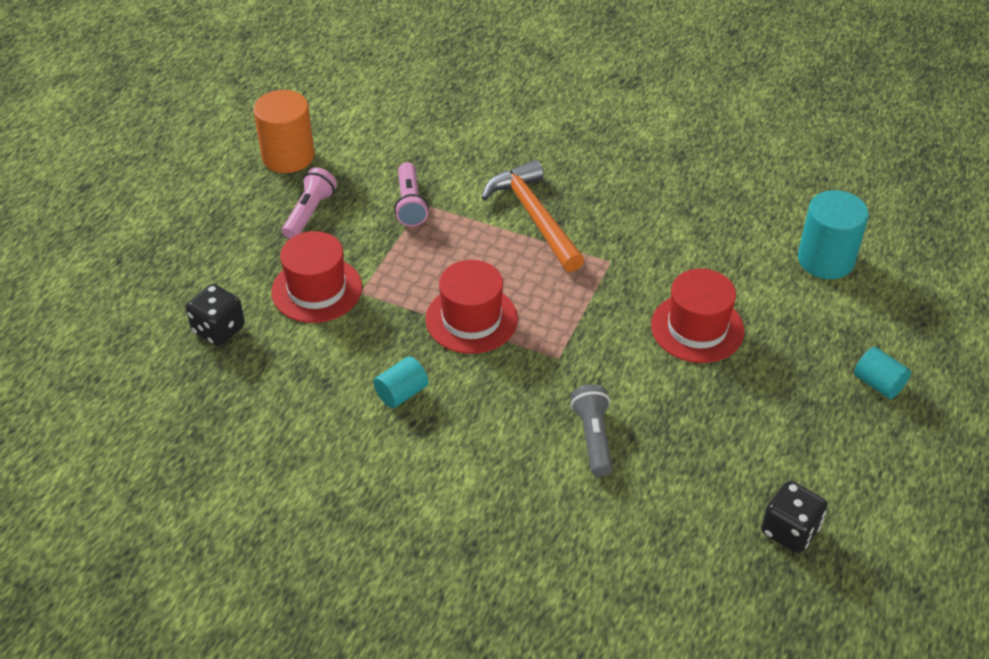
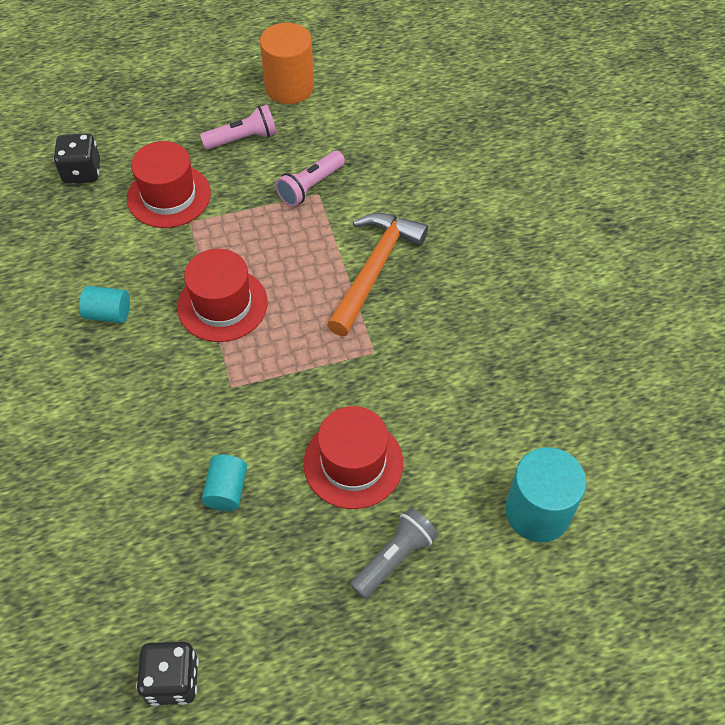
camera: 50 degrees right, 10 degrees up
grey flashlight [571,384,612,477] -> grey flashlight moved to [350,508,438,599]
turquoise cylinder [854,347,911,399] -> turquoise cylinder moved to [201,455,247,511]

